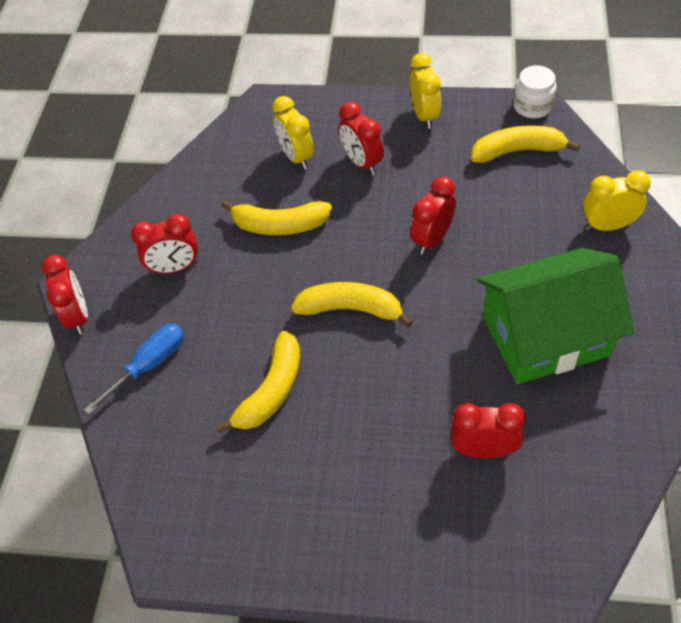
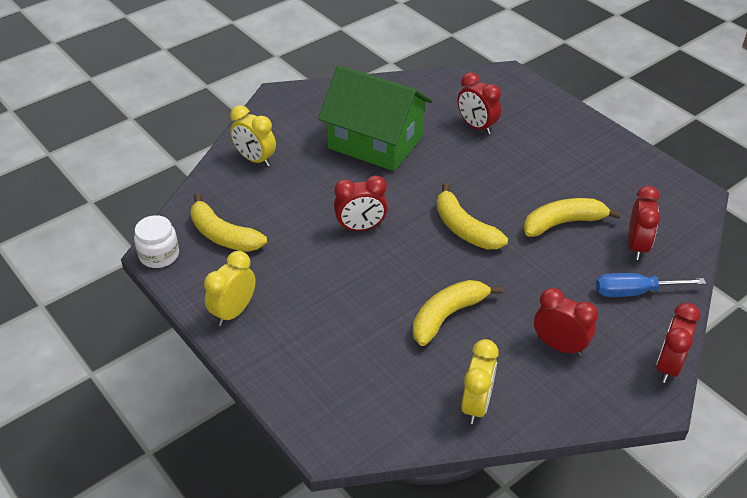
camera: 140 degrees left, 10 degrees down
yellow banana [222,201,332,235] -> yellow banana turned 90 degrees counterclockwise [413,280,503,346]
yellow clock [272,96,314,170] -> yellow clock moved to [461,339,499,424]
red clock [339,102,384,175] -> red clock moved to [628,186,660,260]

